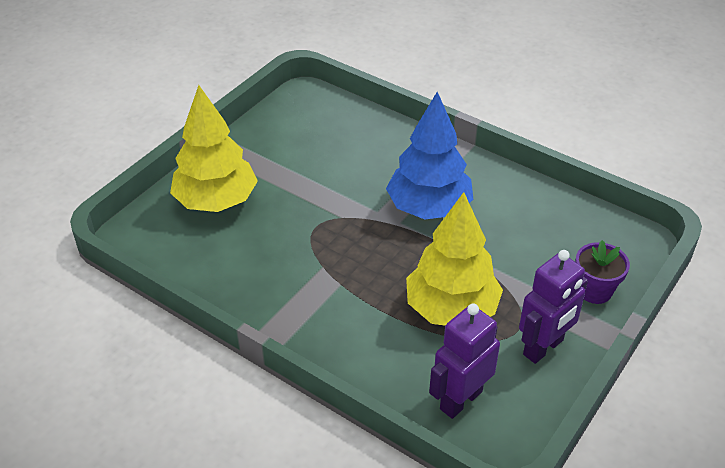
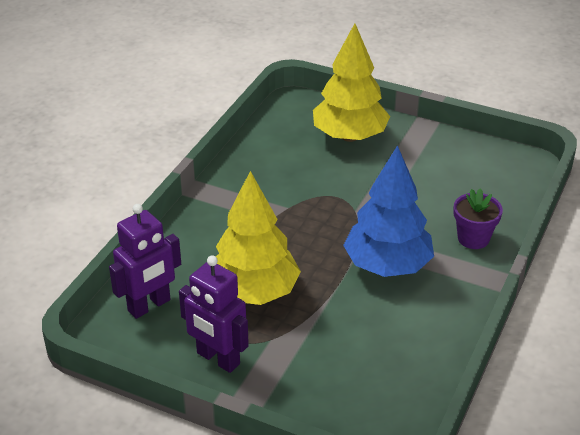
camera: 80 degrees right, 5 degrees down
purple robot [429,304,500,419] -> purple robot turned 105 degrees clockwise [109,204,181,319]
purple flower pot [575,240,630,304] -> purple flower pot moved to [453,188,503,249]

